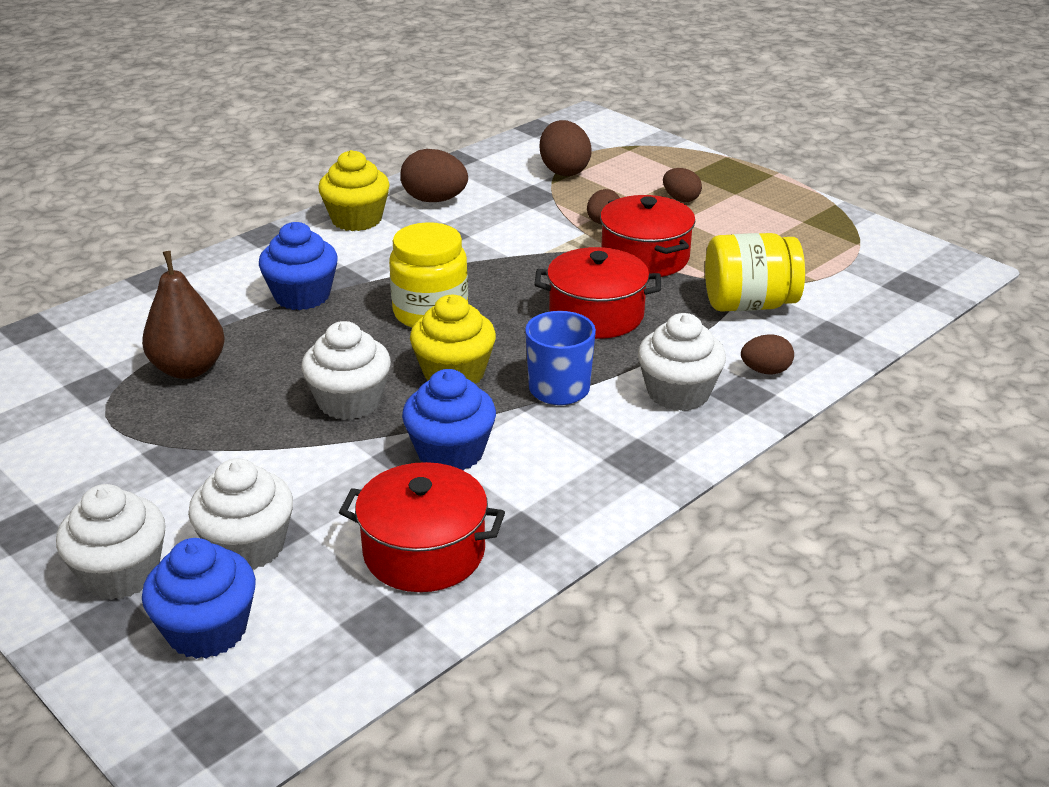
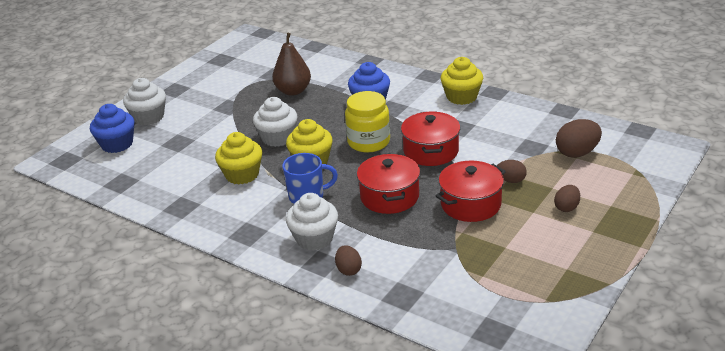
camera: 80 degrees right, 0 degrees up
white cupcake [188,458,293,570] -> none
red pot [339,462,505,592] -> red pot moved to [401,111,460,166]
brown egg [400,149,468,202] -> none
blue cupcake [402,369,496,471] -> yellow cupcake [215,132,262,185]
yellow jar [705,233,805,312] -> none

